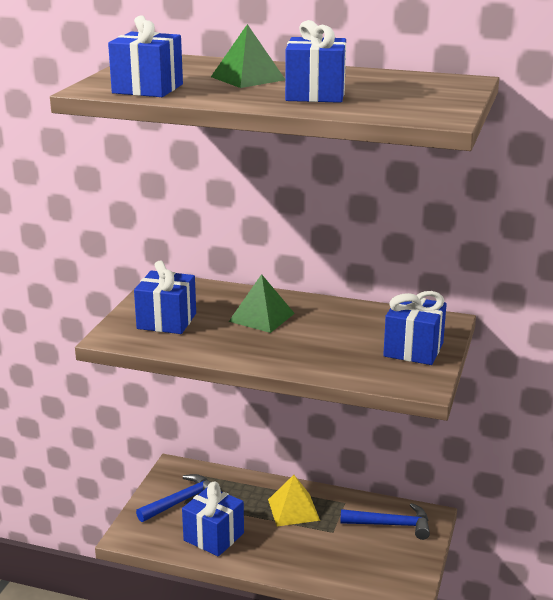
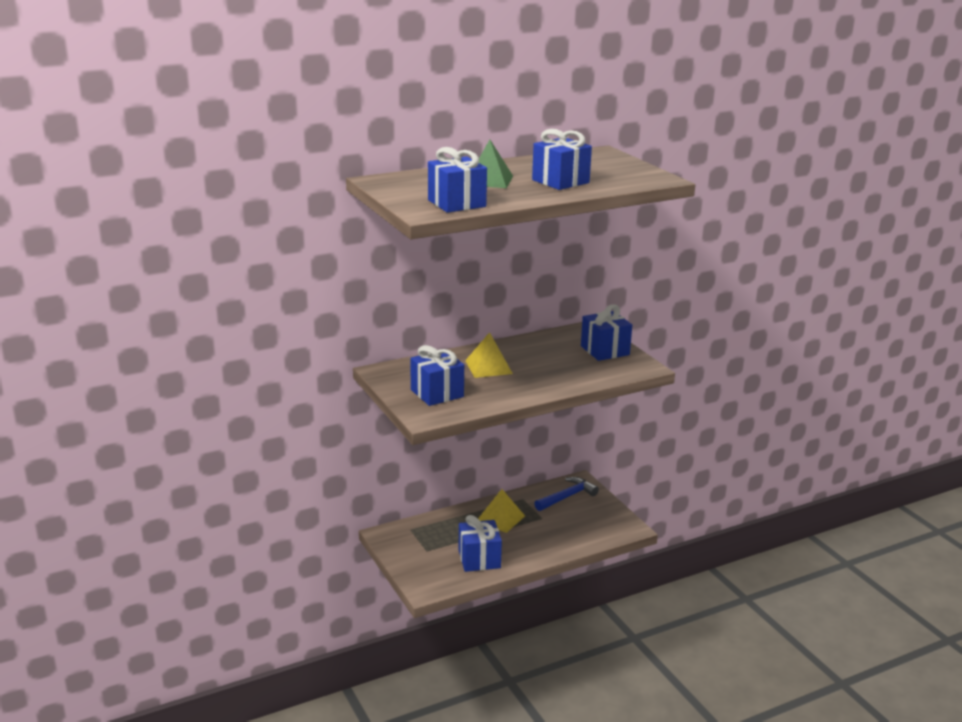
camera: 45 degrees left, 0 degrees up
blue hammer [136,474,221,522] -> none
green pyramid [229,274,295,333] -> yellow pyramid [465,332,513,378]

